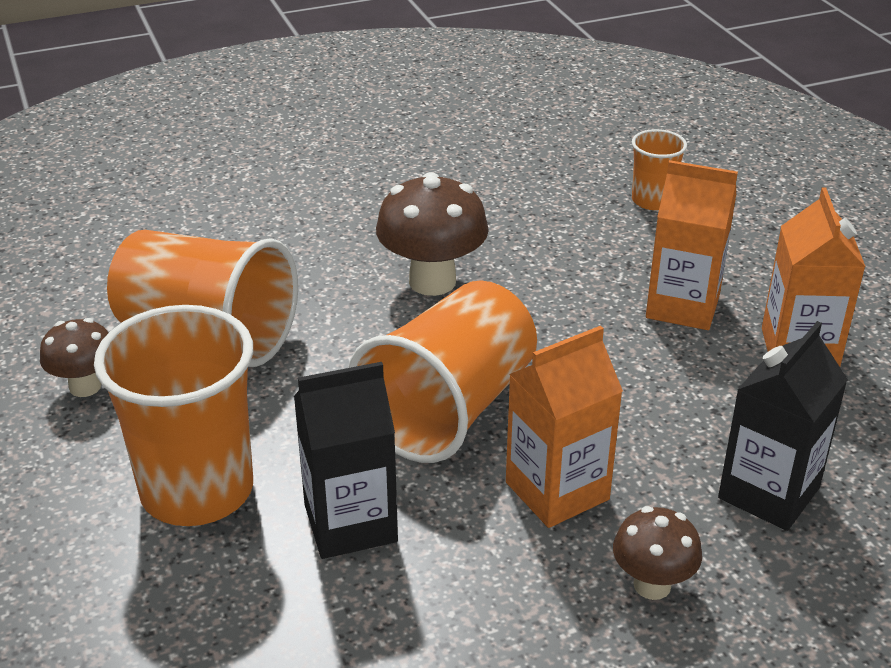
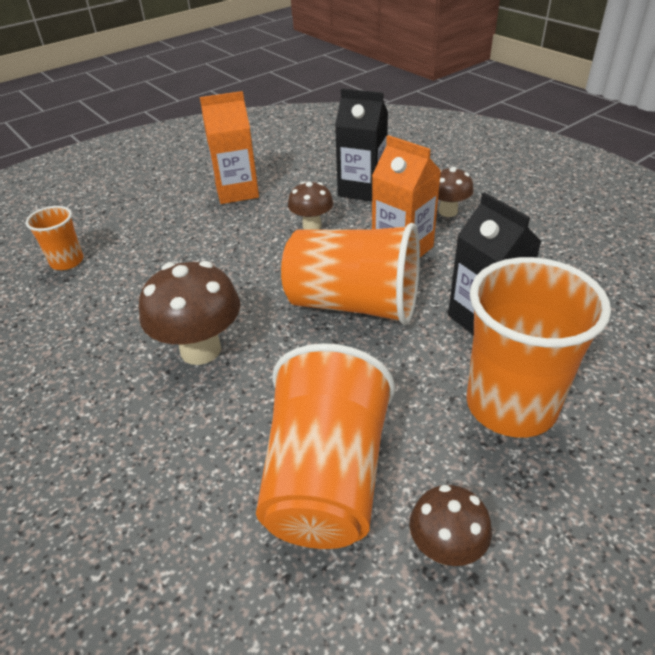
camera: 105 degrees left, 5 degrees up
orange carton [646,160,738,330] -> none
none -> brown mushroom [288,182,333,230]

